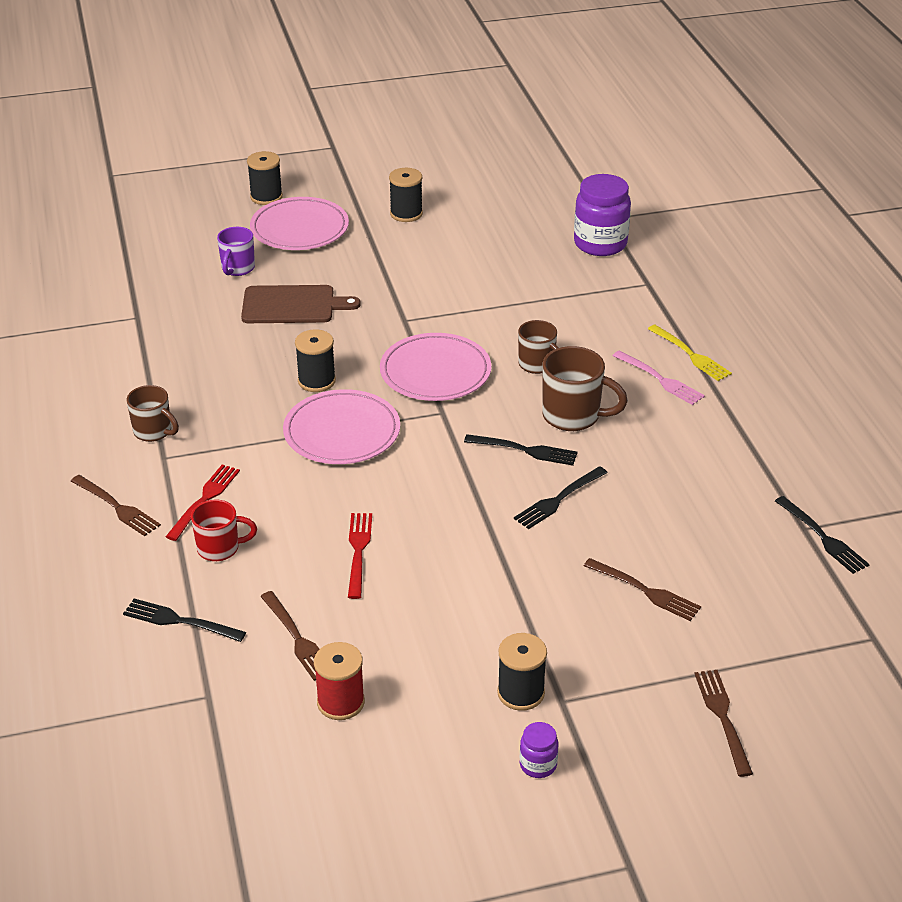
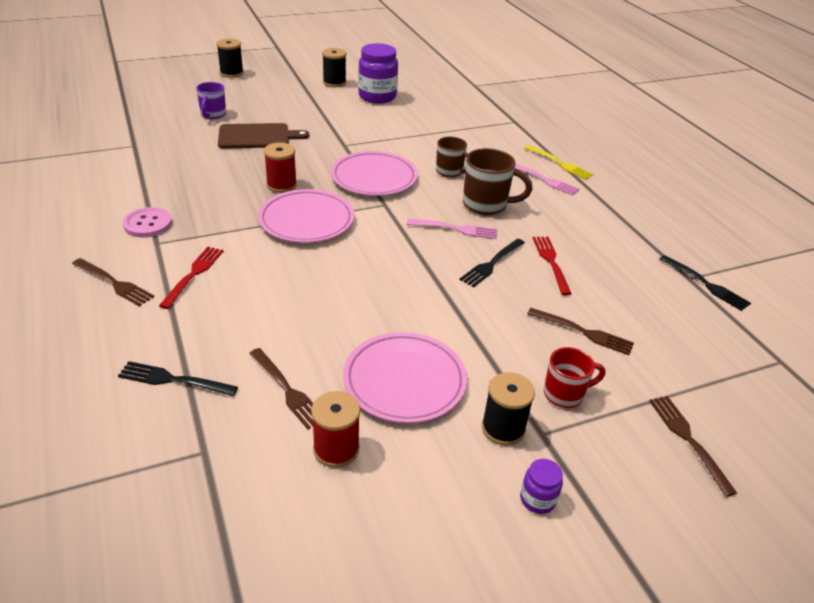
camera: 10 degrees left, 0 degrees up
brown mug [127,385,179,442] -> pink button [123,207,172,237]
red mug [191,500,257,561] -> red mug moved to [544,347,605,408]
pink plate [250,197,349,250] -> pink plate moved to [343,332,467,423]
black spool [295,329,336,392] -> red spool [264,143,297,193]
red fork [348,513,372,599] -> red fork moved to [533,237,572,295]
black fork [464,434,578,466] -> pink fork [407,219,497,239]
purple jar [574,174,631,256] -> purple jar moved to [358,43,398,103]

